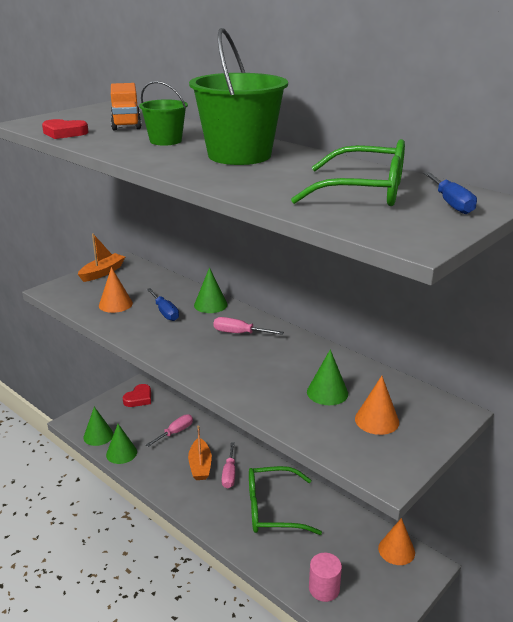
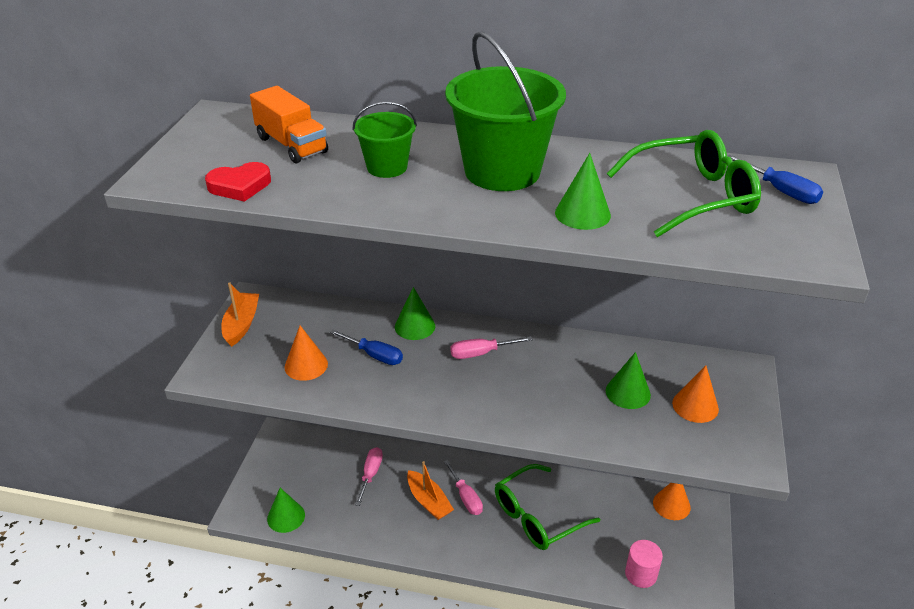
camera: 30 degrees left, 10 degrees up
green cone [106,424,137,464] -> green cone moved to [555,153,611,230]
red heart [123,384,151,407] -> none

